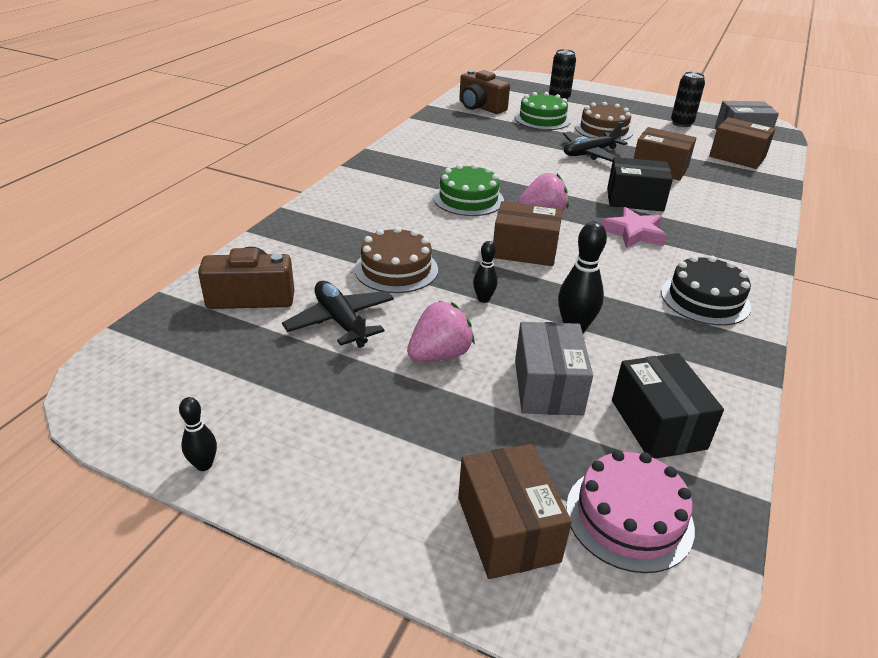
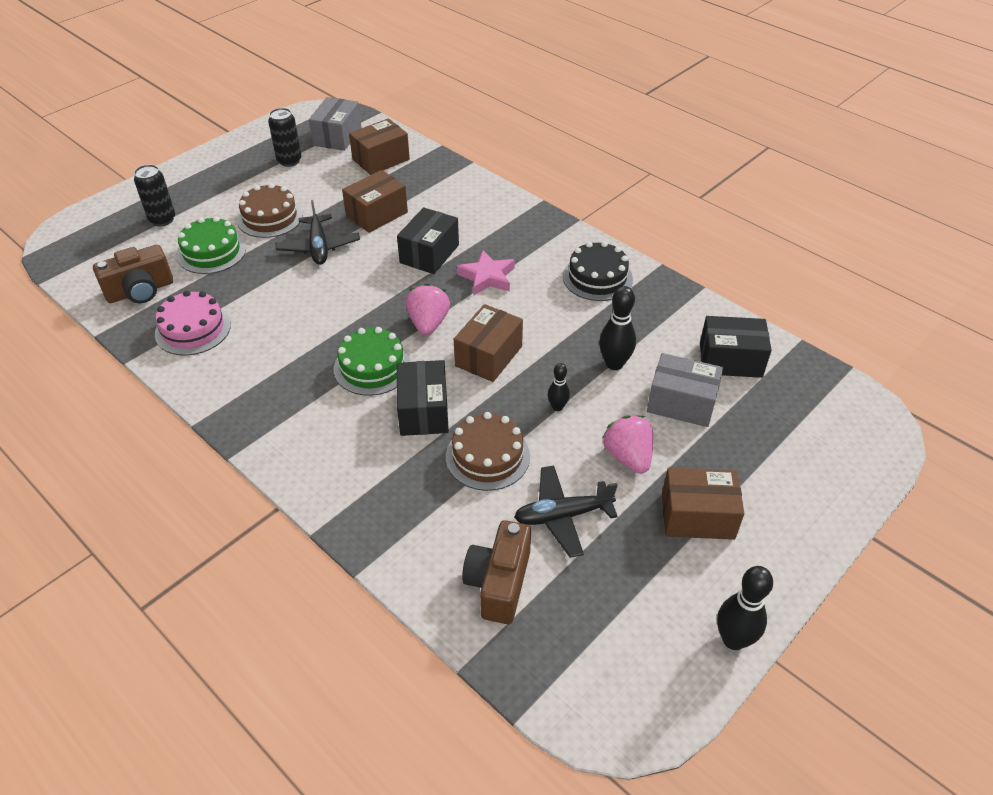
camera: 70 degrees left, 10 degrees up
black bowling pin [179,397,217,471] -> black bowling pin [717,566,773,650], size x1.71
brown box [458,444,572,579] -> brown box moved to [662,468,744,540]
pink cake [566,450,695,573] -> pink cake moved to [155,290,231,355]
none -> black box [397,360,449,436]

